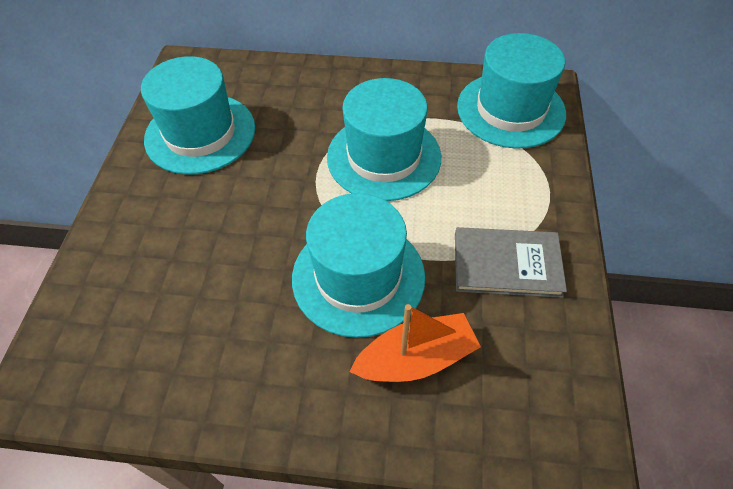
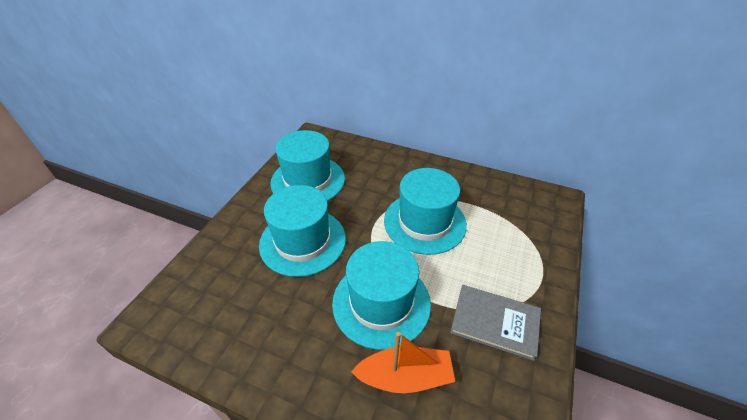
camera: 15 degrees right, 10 degrees down
turquoise hat [457,33,566,148] -> turquoise hat moved to [259,185,346,277]

